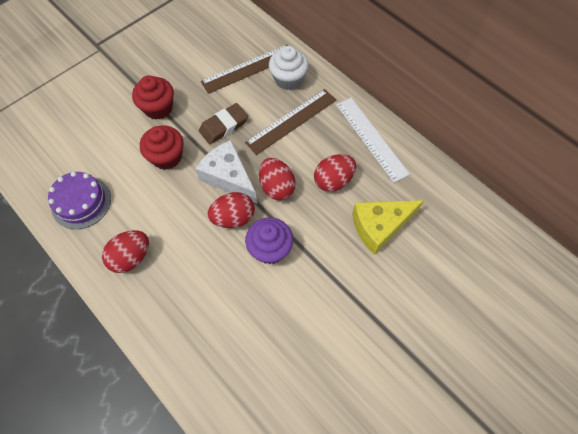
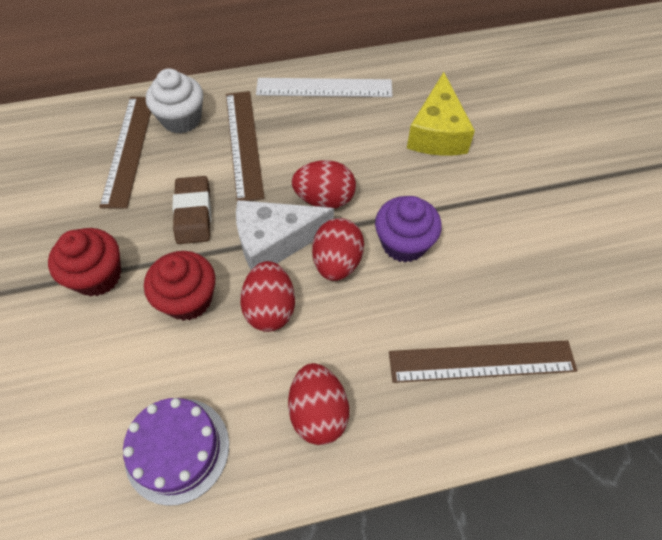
camera: 60 degrees left, 5 degrees down
red egg [314,154,356,192] -> red egg moved to [240,261,295,332]
none -> brown ruler [389,340,577,383]

